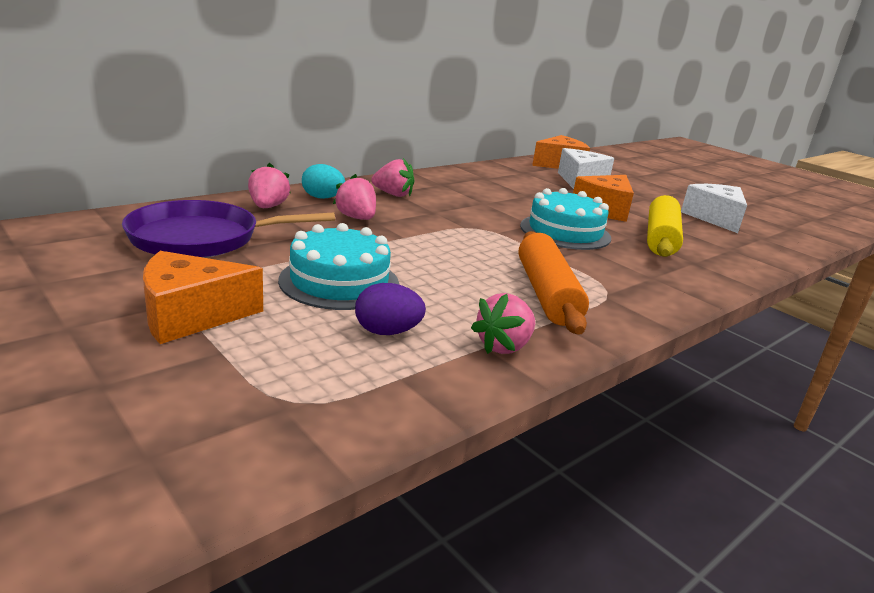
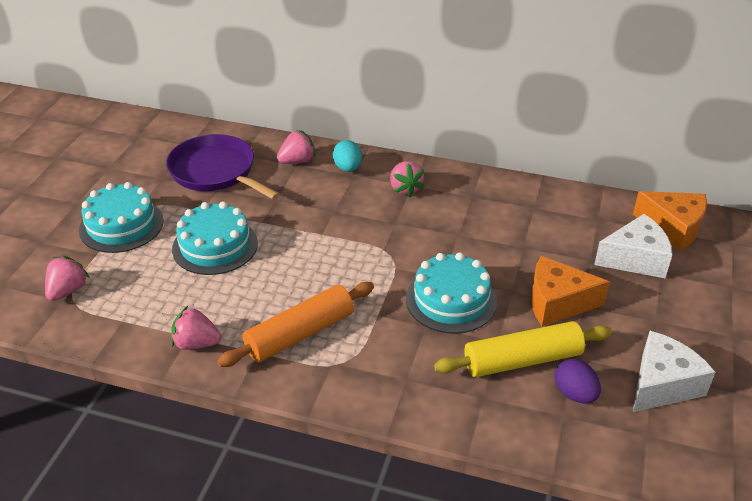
camera: 60 degrees right, 15 degrees up
orange cheese [143,251,263,344] -> turquoise cake [79,182,164,253]
pink strawberry [333,174,376,220] -> pink strawberry moved to [45,256,90,301]
purple egg [355,283,426,335] -> purple egg moved to [555,359,601,403]

